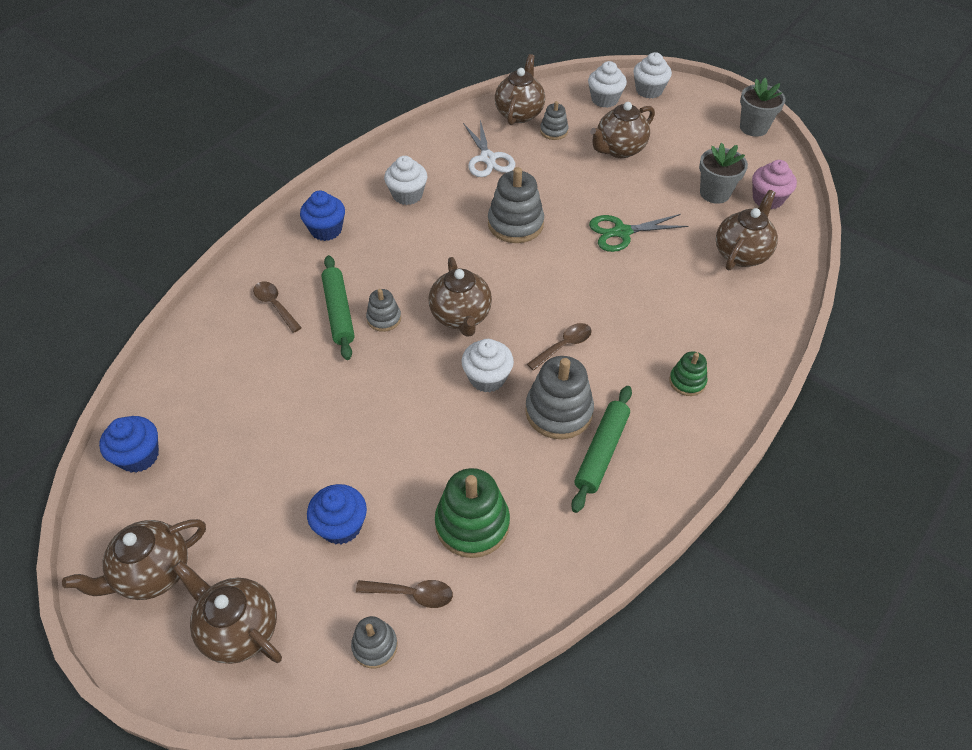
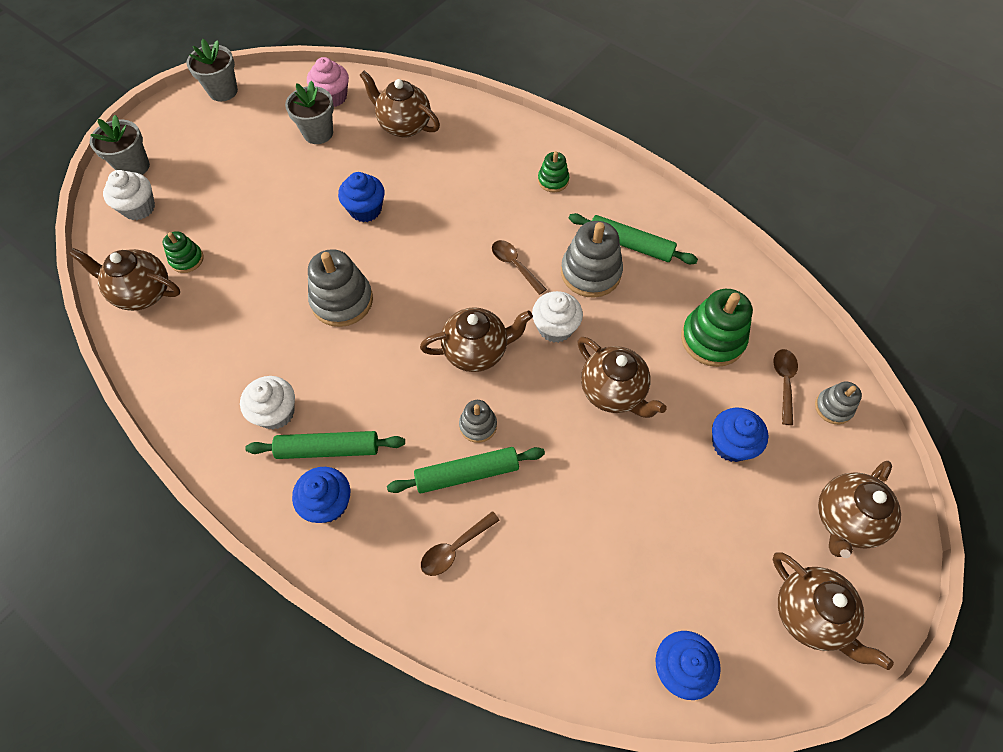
camera: 90 degrees left, 10 degrees up
white scissors [463,120,515,177] -> none
grey stacking toy [540,101,569,140] -> green stacking toy [163,231,204,273]
green scissors [589,214,688,252] -> blue cupcake [338,172,385,222]
brown teapot [590,102,655,158] -> brown teapot moved to [578,337,667,418]
white cupcake [633,52,672,98] -> grey flower pot [90,115,150,175]
none -> green rolling pin [245,431,405,459]

